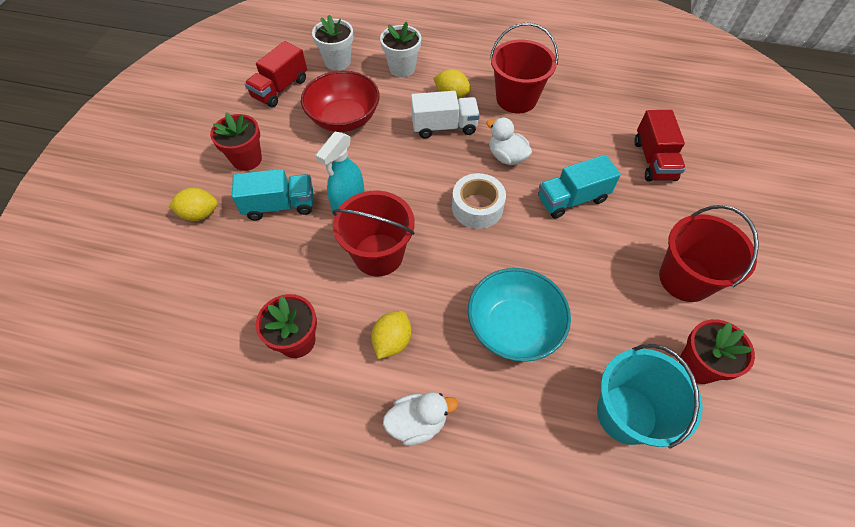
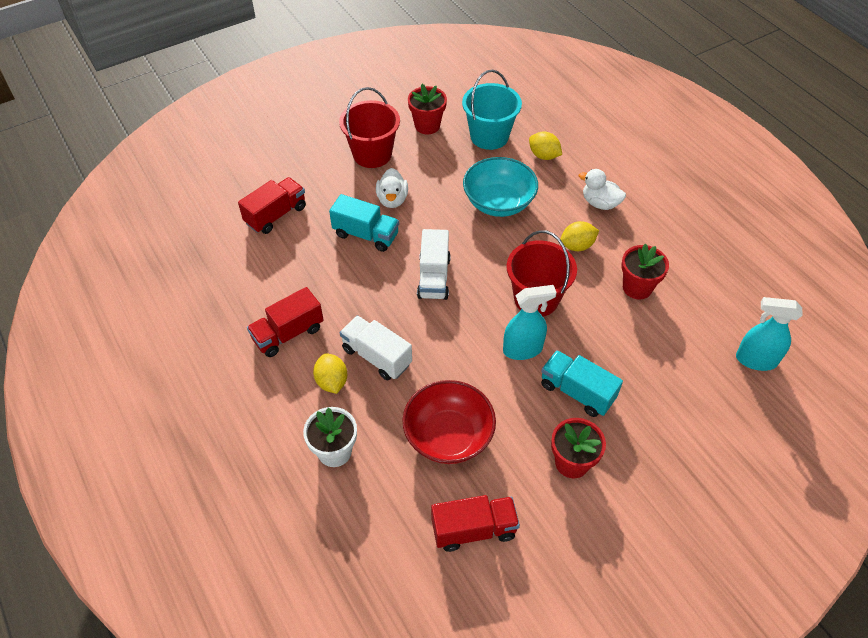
camera: 135 degrees left, 5 degrees down
yellow lemon [168,188,218,221] -> yellow lemon moved to [529,132,562,160]
white flower pot [312,15,353,71] -> none
white tape [452,173,506,229] -> white truck [417,229,451,300]
white duck [486,118,532,165] -> white duck moved to [376,168,408,208]
red bucket [490,22,558,113] -> red truck [247,287,324,357]
none -> turquoise spray bottle [736,297,803,371]

